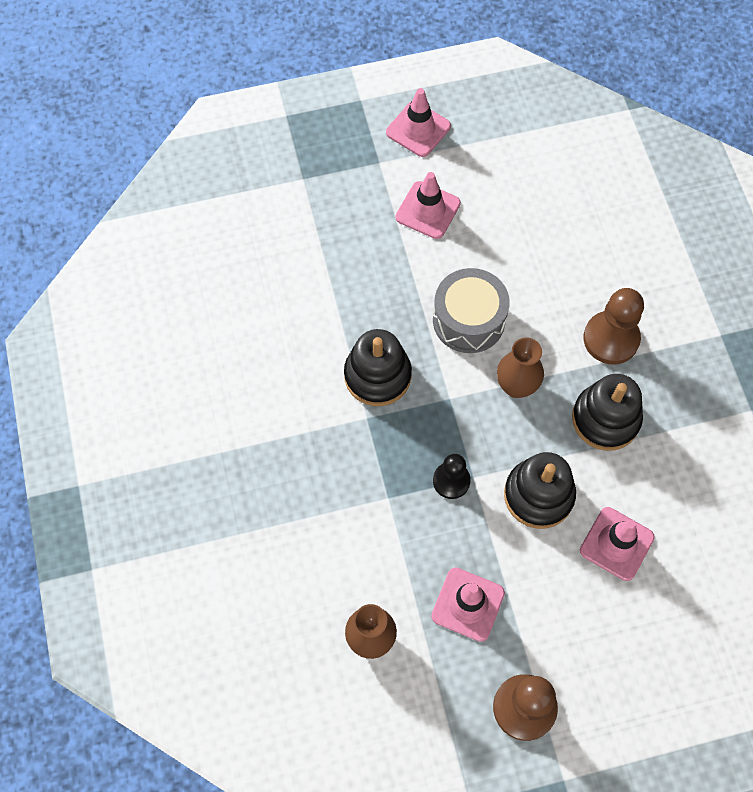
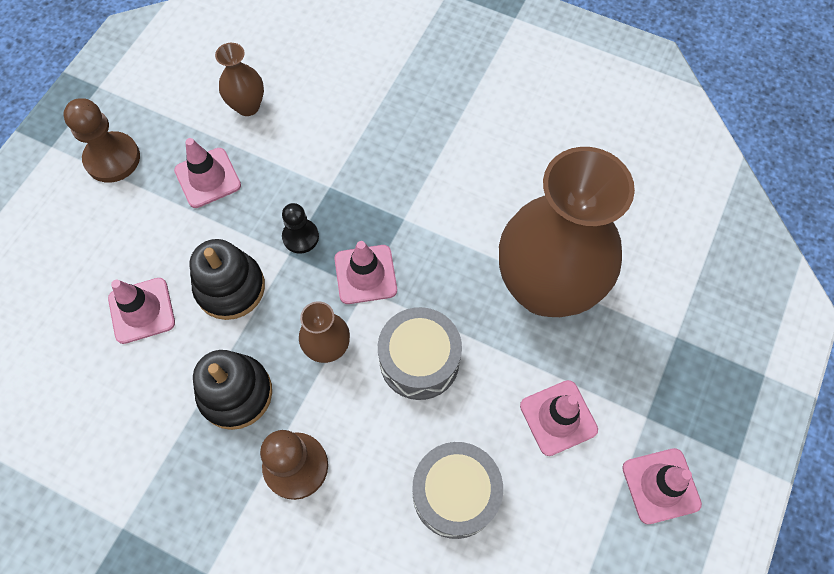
camera: 130 degrees right, 0 degrees up
black stacking toy [344,329,412,406] -> none
none -> pink traffic cone [335,241,397,304]
none -> grey drum [412,442,503,539]
none -> brown vase [499,147,635,317]

